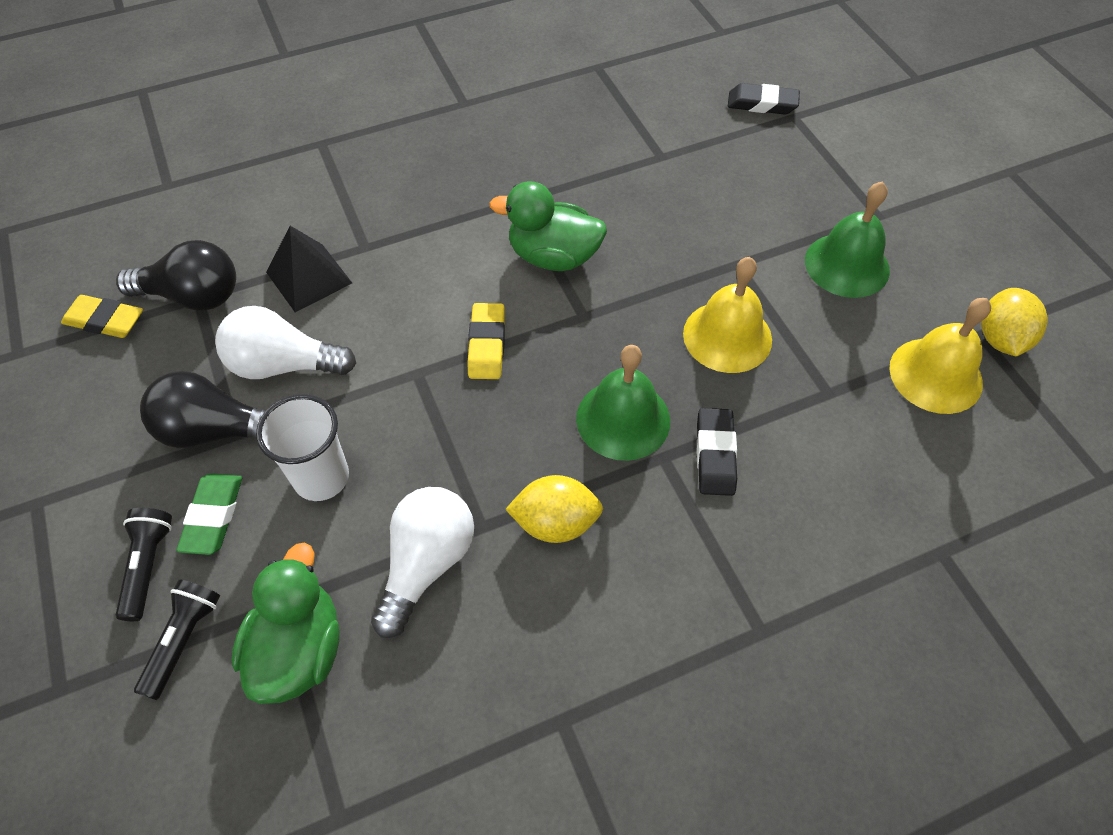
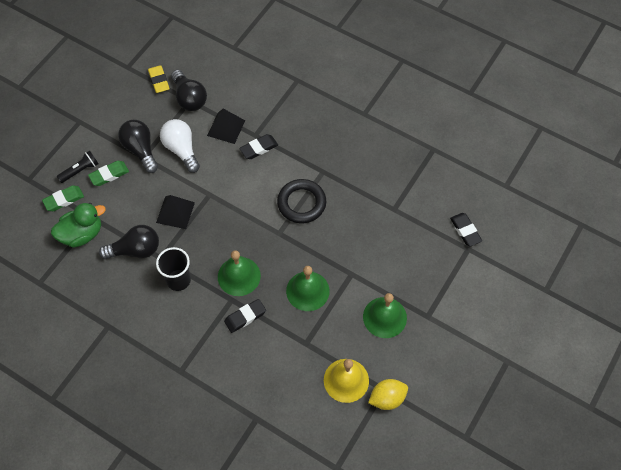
camera: 55 degrees right, 5 degrees up
black flashlight [134,579,220,700] -> green eraser [42,185,84,211]
white cup [256,394,349,501] -> none
white light bulb [371,487,474,638] -> black light bulb [99,225,159,259]
yellow eraser [468,303,505,379] -> none
green duck [489,181,607,271] -> black ring [277,179,326,223]
yellow lemon [505,475,603,543] -> black cup [156,247,191,291]
yellow bell [683,257,772,373] -> green bell [286,266,330,311]
none -> black pyramid [156,195,195,229]
none -> black eraser [239,134,278,159]

